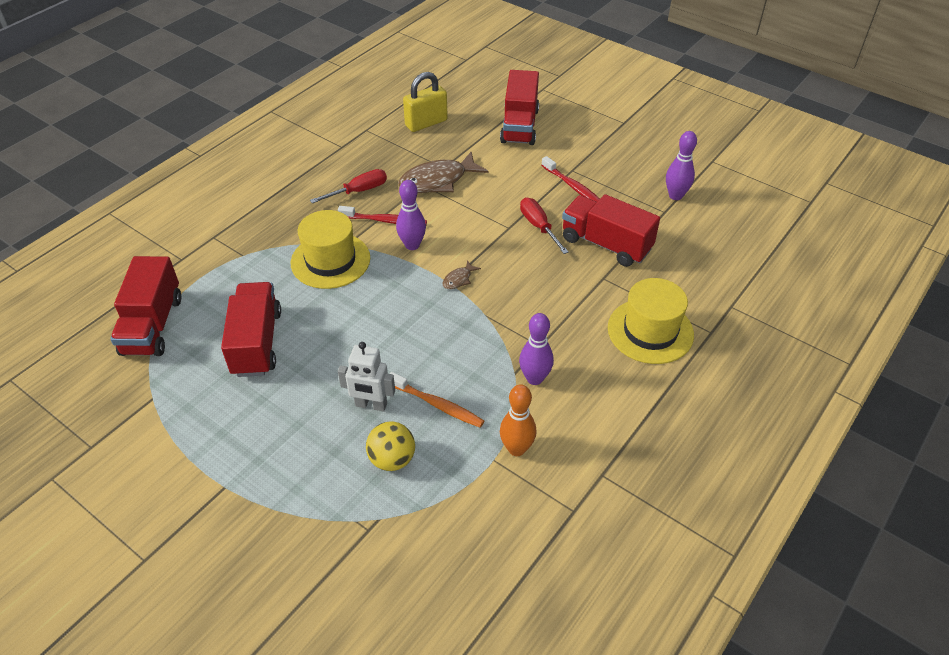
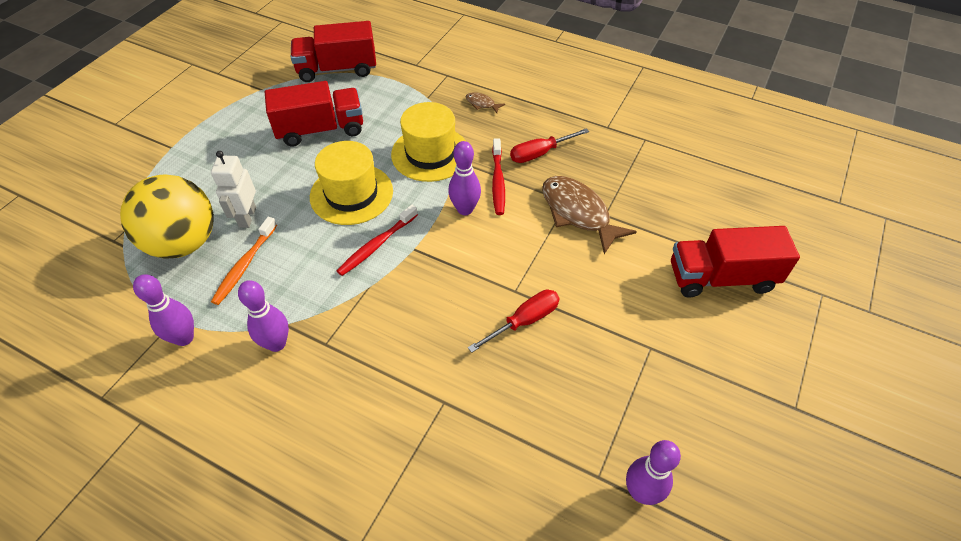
camera: 80 degrees right, 5 degrees up
red screwdriver [310,169,387,203] -> red screwdriver turned 105 degrees clockwise [510,128,589,163]
yellow ball [366,421,415,471] -> yellow ball [120,174,214,259], size x1.82
yellow padlock [403,72,448,132] -> none
brown fish [442,260,481,289] -> brown fish moved to [466,92,505,113]
orange bowling pin [500,384,537,456] -> purple bowling pin [133,274,194,346]
red toothbrush [541,156,600,202] -> red toothbrush moved to [337,205,418,276]
red truck [562,194,660,267] -> none
yellow hat [608,278,694,364] -> yellow hat moved to [310,141,393,225]

